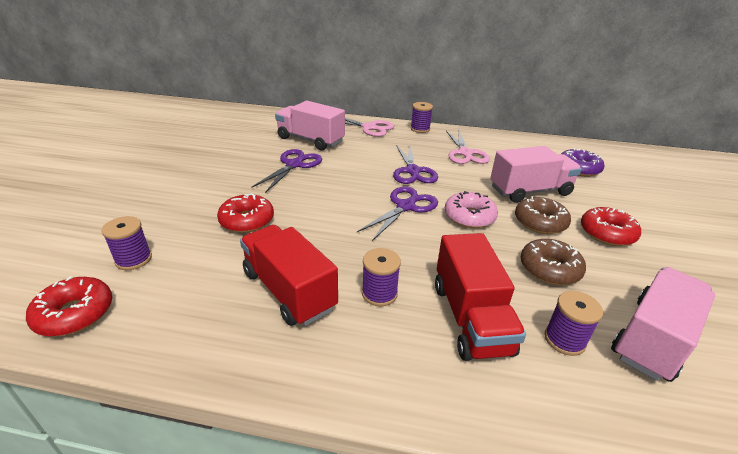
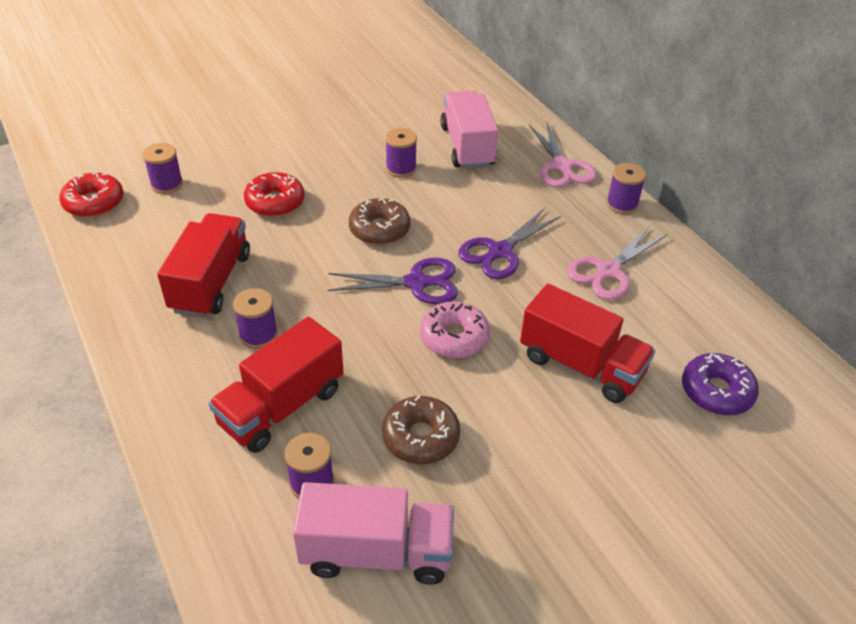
camera: 50 degrees right, 10 degrees up
purple scissors [251,149,322,193] -> purple spool [385,128,417,178]
pink truck [490,146,582,203] -> red truck [520,284,656,403]
brown donut [515,196,571,234] -> brown donut moved to [349,198,411,245]
red donut [581,207,641,246] -> none

